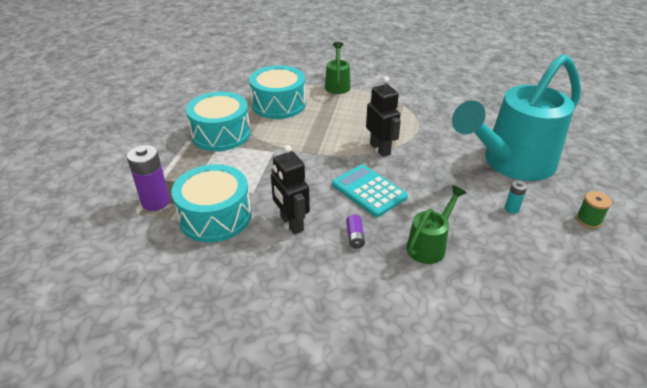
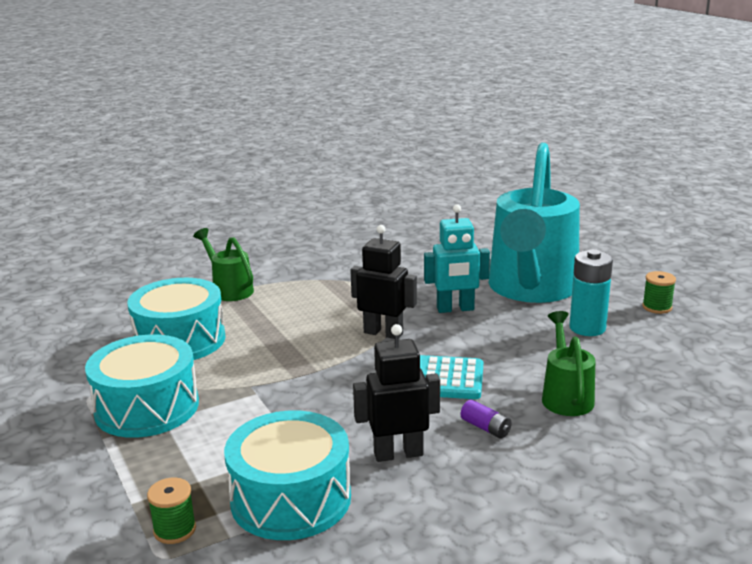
camera: 40 degrees left, 15 degrees down
purple battery [127,145,170,211] -> green spool [147,477,196,544]
black robot [271,145,310,234] -> black robot turned 150 degrees clockwise [353,324,440,462]
turquoise battery [505,180,527,214] -> turquoise battery [569,249,613,336], size x1.95
none -> turquoise robot [424,204,490,313]

